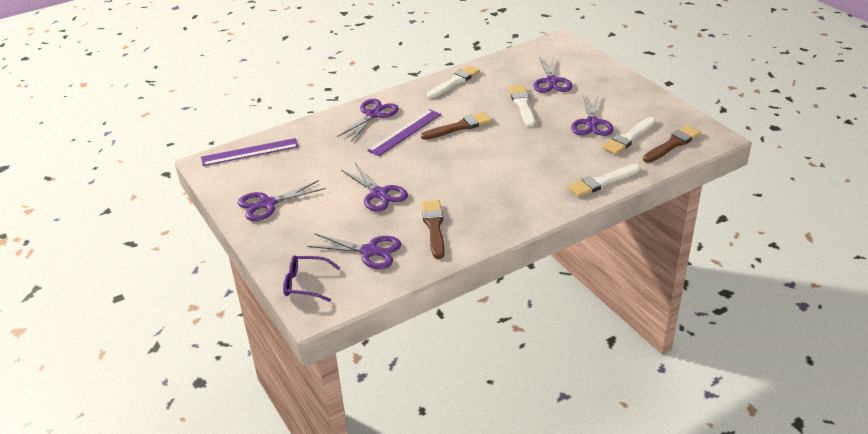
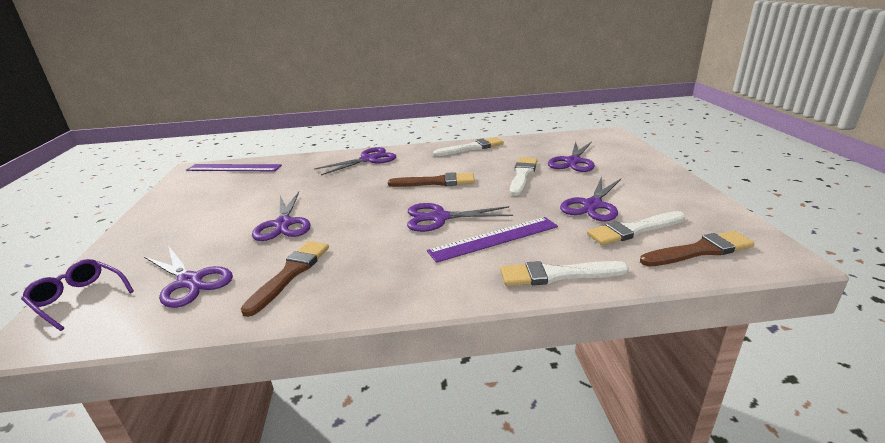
camera: 25 degrees right, 10 degrees down
purple scissors [238,180,326,221] -> purple scissors moved to [407,203,513,232]
purple ruler [367,109,441,156] -> purple ruler moved to [427,217,558,263]

